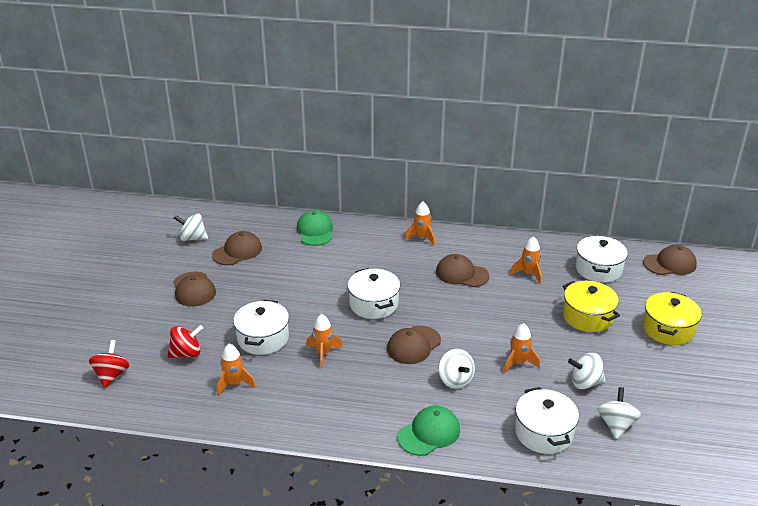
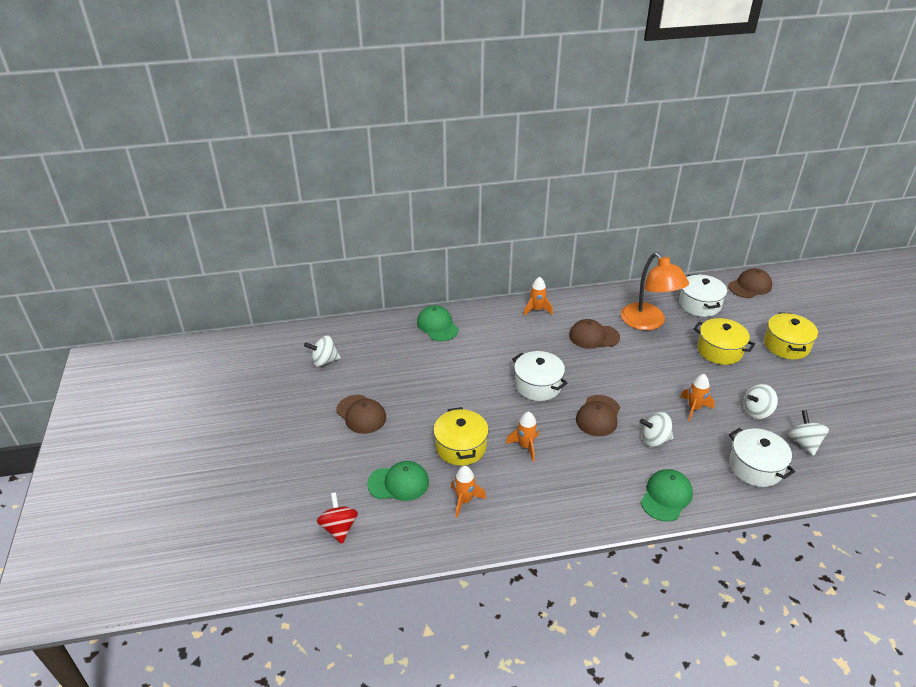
camera: 20 degrees left, 5 degrees up
red spinning top [168,325,203,358] -> green cap [367,461,429,501]
brown cap [212,231,262,265] -> none
white pot [233,300,289,355] -> yellow pot [433,407,489,466]
white spinning top [439,349,475,389] -> white spinning top turned 135 degrees clockwise [640,412,674,447]
orange rocket [510,236,542,284] -> orange lamp [621,252,689,330]

